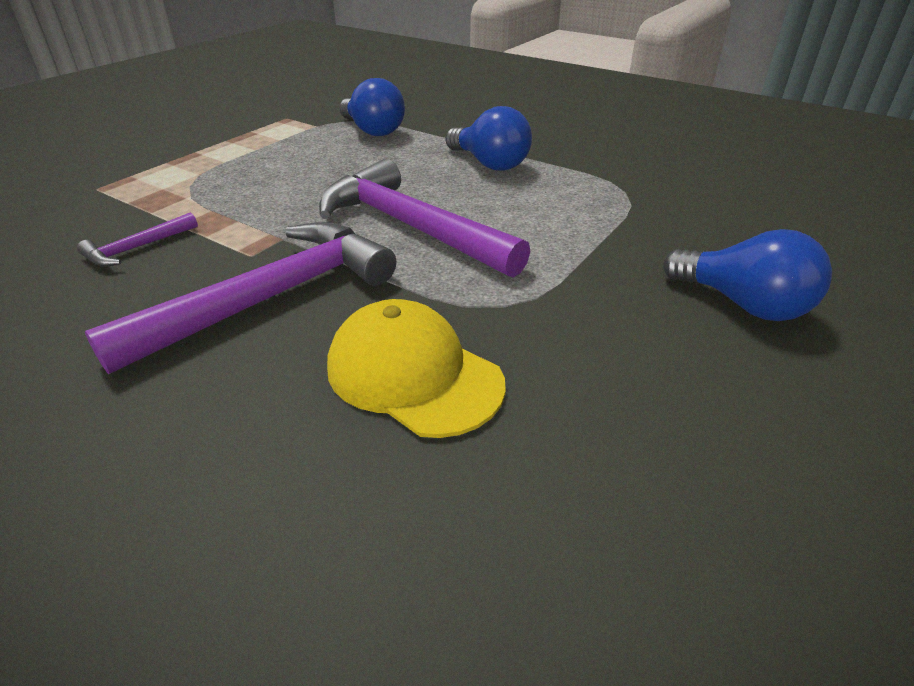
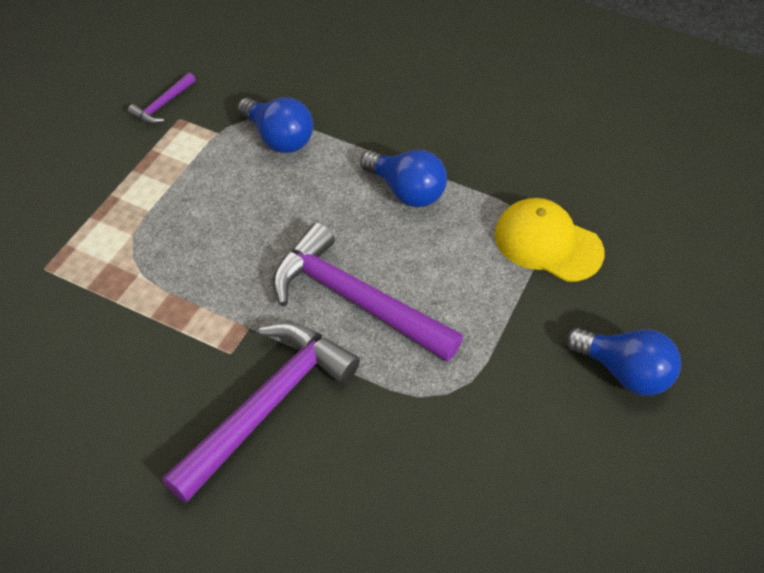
camera: 10 degrees left, 15 degrees up
purple hammer [77,213,198,267] -> purple hammer moved to [128,73,196,124]
yellow cap [327,299,506,438] -> yellow cap moved to [495,198,604,282]

